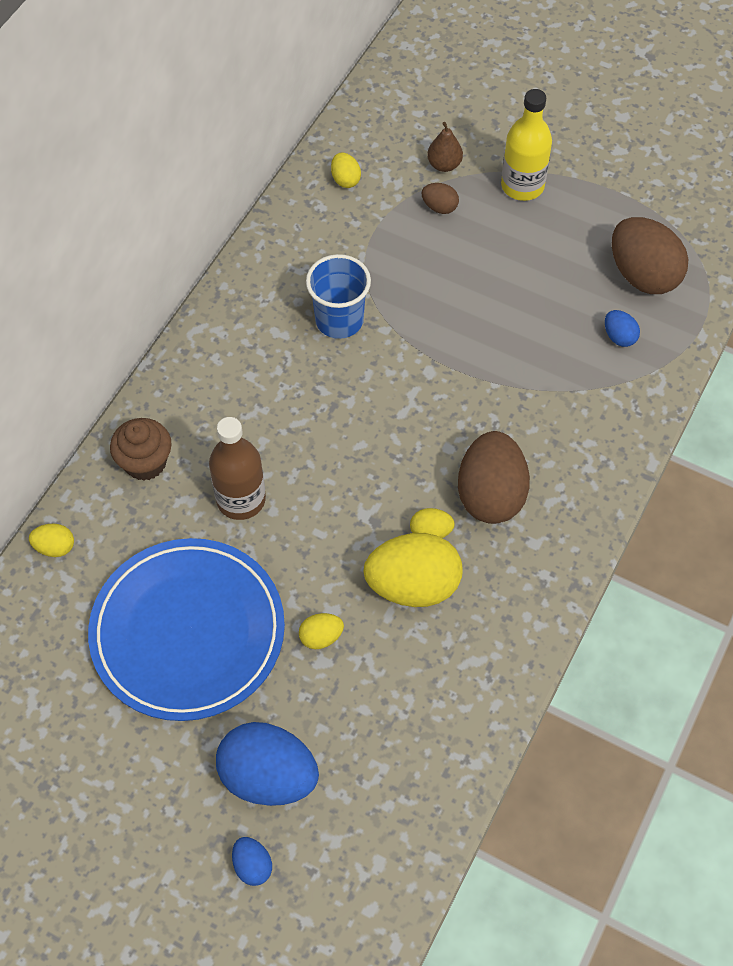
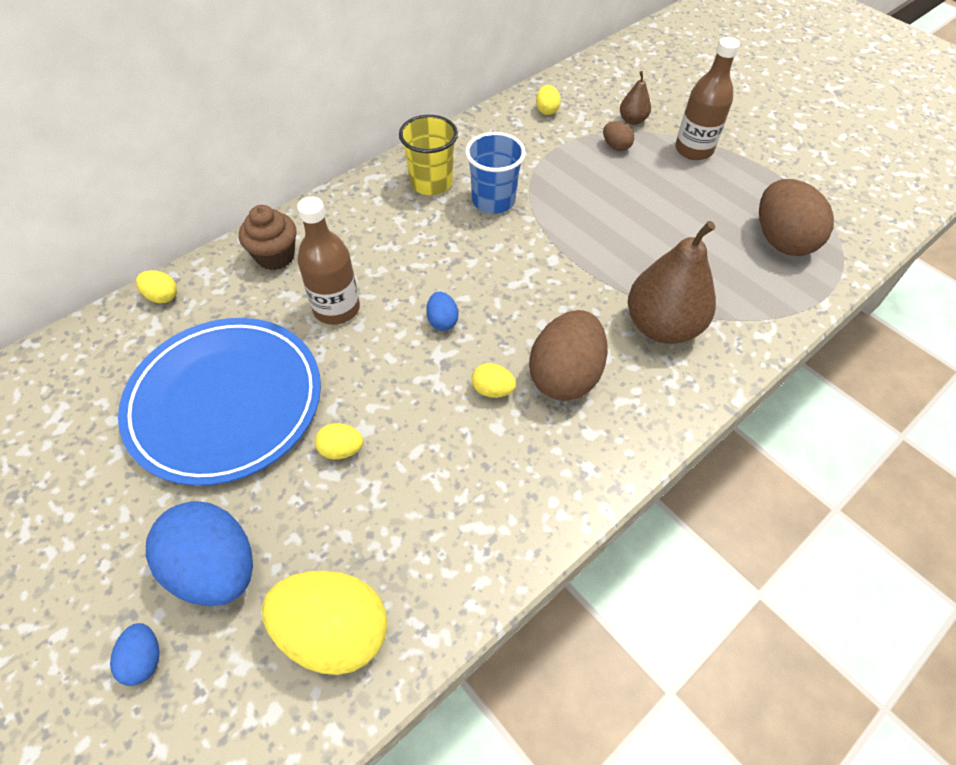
camera: 20 degrees right, 5 degrees down
yellow egg [363,533,462,607] -> yellow egg moved to [262,571,388,675]
yellow bottle [501,89,552,201] -> brown bottle [675,37,740,160]
blue egg [605,310,640,347] -> blue egg moved to [426,292,458,331]
none -> yellow cup [399,115,458,195]
none -> brown pear [628,221,716,344]

